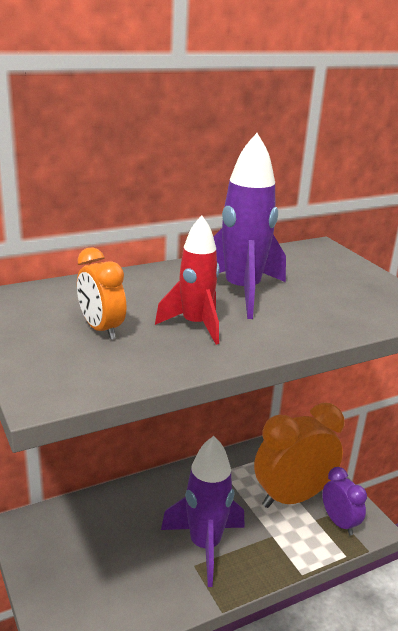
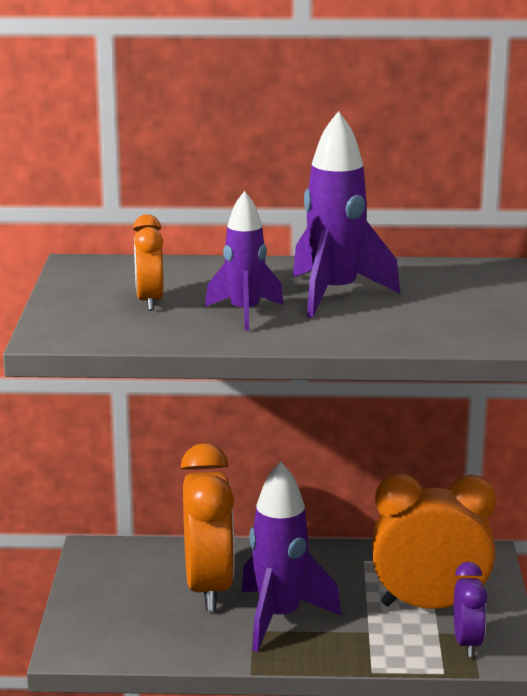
camera: 30 degrees right, 5 degrees down
red rocket [155,215,219,345] -> purple rocket [205,191,284,331]
none -> orange clock [181,443,235,611]

